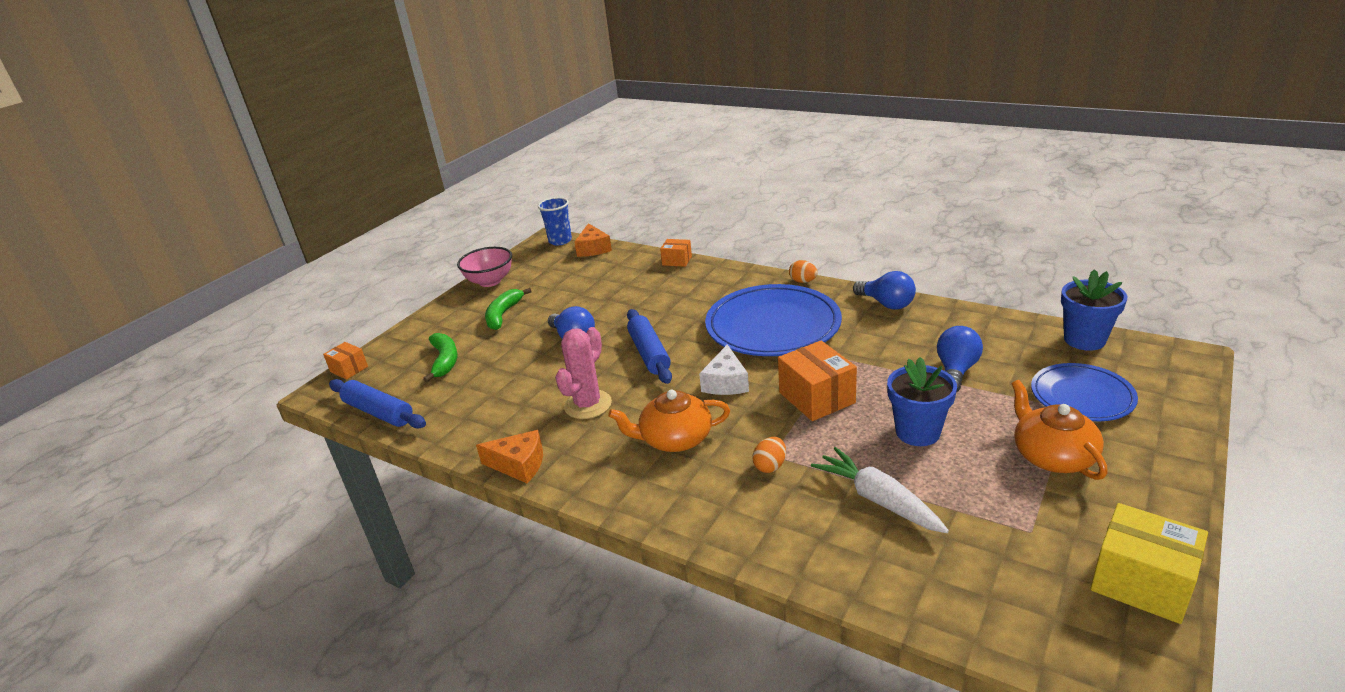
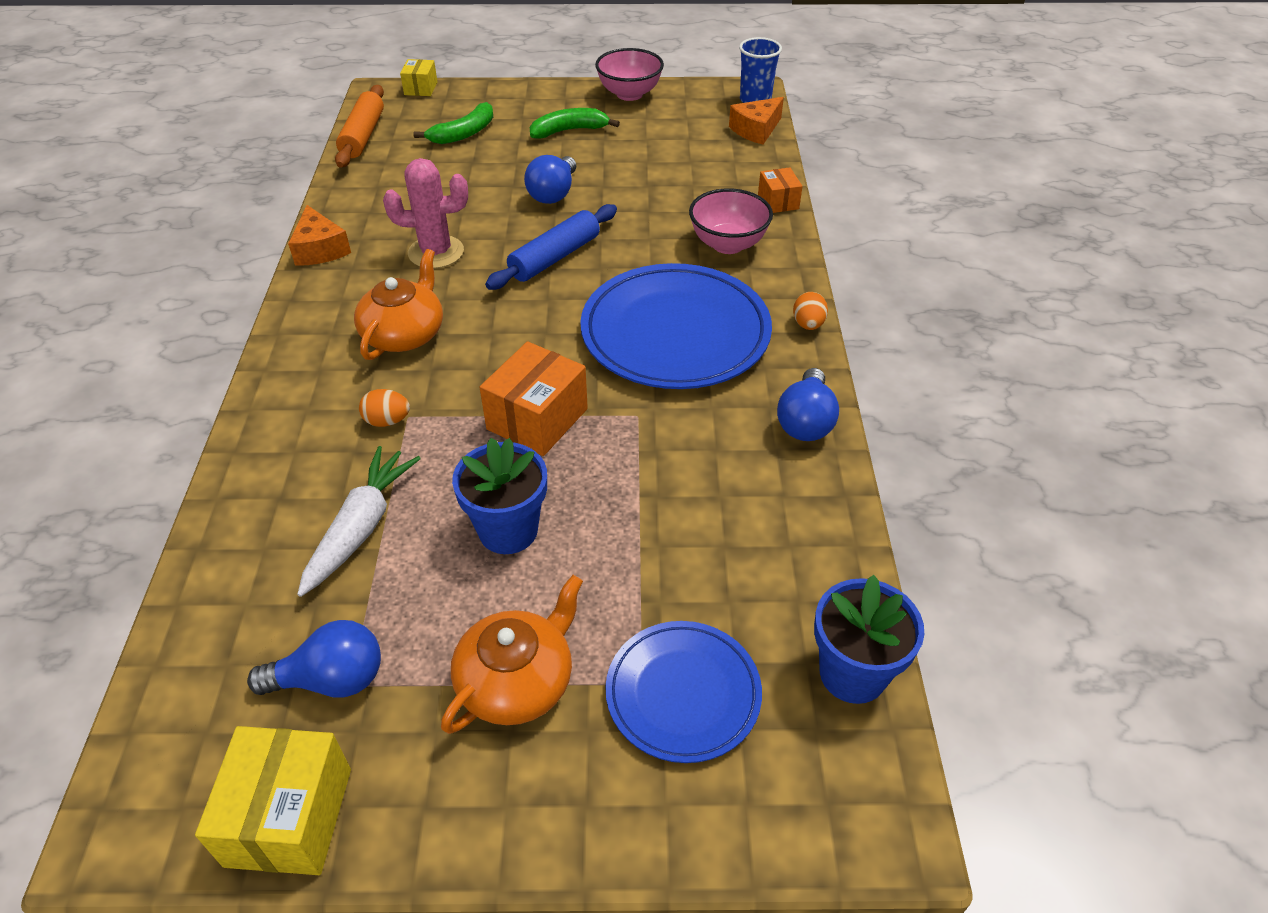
camera: 55 degrees right, 15 degrees up
orange box [323,342,368,380] -> yellow box [400,59,437,96]
blue rolling pin [329,379,426,428] -> orange rolling pin [335,85,384,168]
orange teapot [608,390,730,452] -> orange teapot turned 60 degrees clockwise [354,249,443,360]
white cheese [699,344,749,395] -> none
blue light bulb [937,326,983,392] -> blue light bulb moved to [247,620,381,698]
none -> pink bowl [689,188,773,254]

